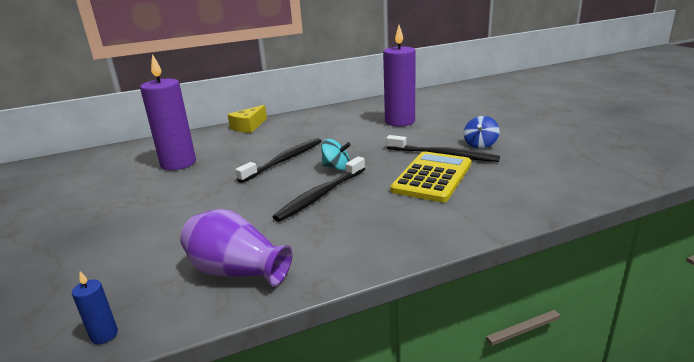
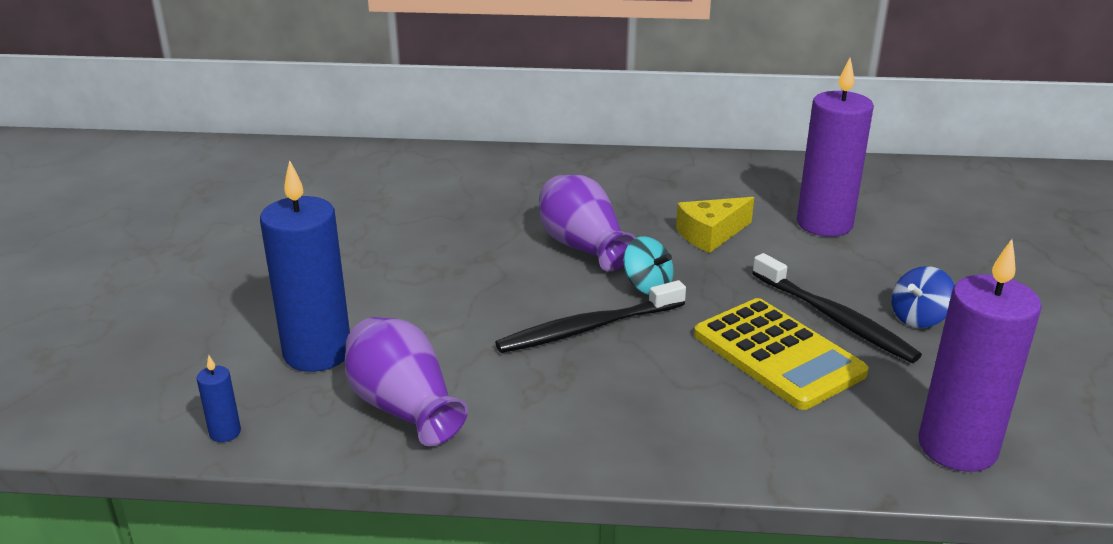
camera: 25 degrees right, 5 degrees up
purple candle [140,54,196,170] -> purple candle moved to [918,239,1042,472]
yellow cheese [227,105,267,133] -> yellow cheese moved to [676,197,754,253]
black toothbrush [235,138,322,183] -> purple vase [539,175,636,271]
yellow calculator [390,151,471,202] -> yellow calculator turned 90 degrees clockwise [694,298,869,410]
none -> blue candle [260,160,350,372]

